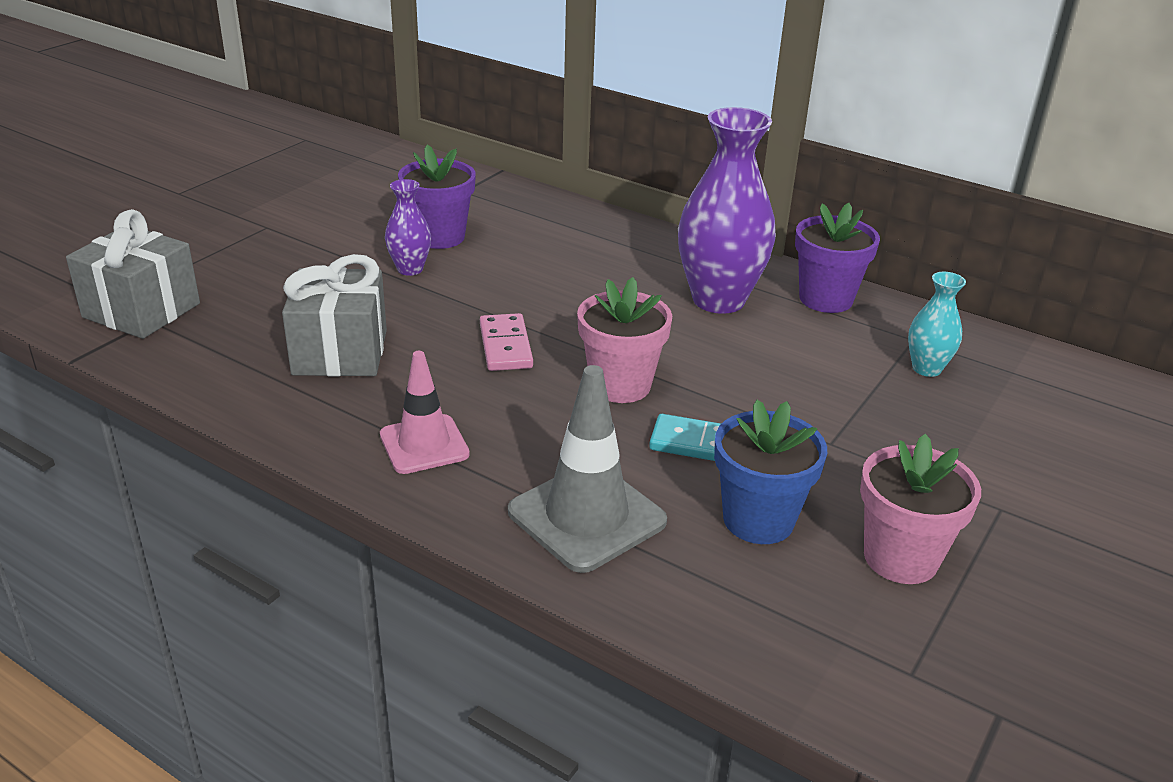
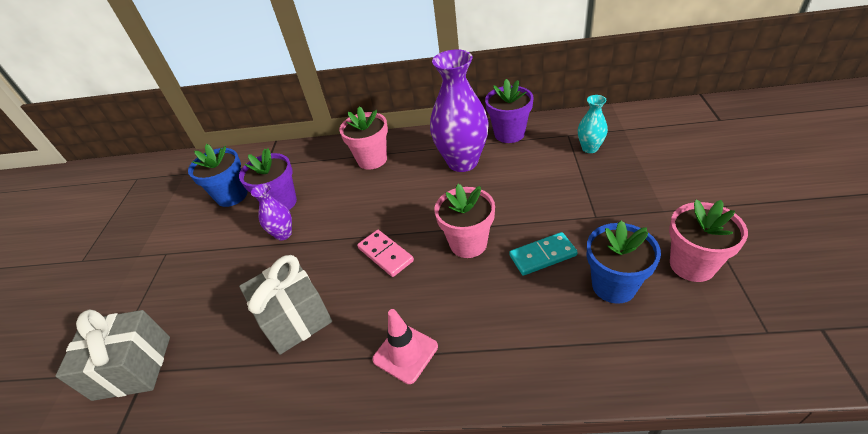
camera: 25 degrees left, 10 degrees up
grey traffic cone [508,365,667,573] -> none
none -> blue flower pot [188,144,247,207]
none -> pink flower pot [339,106,388,170]

